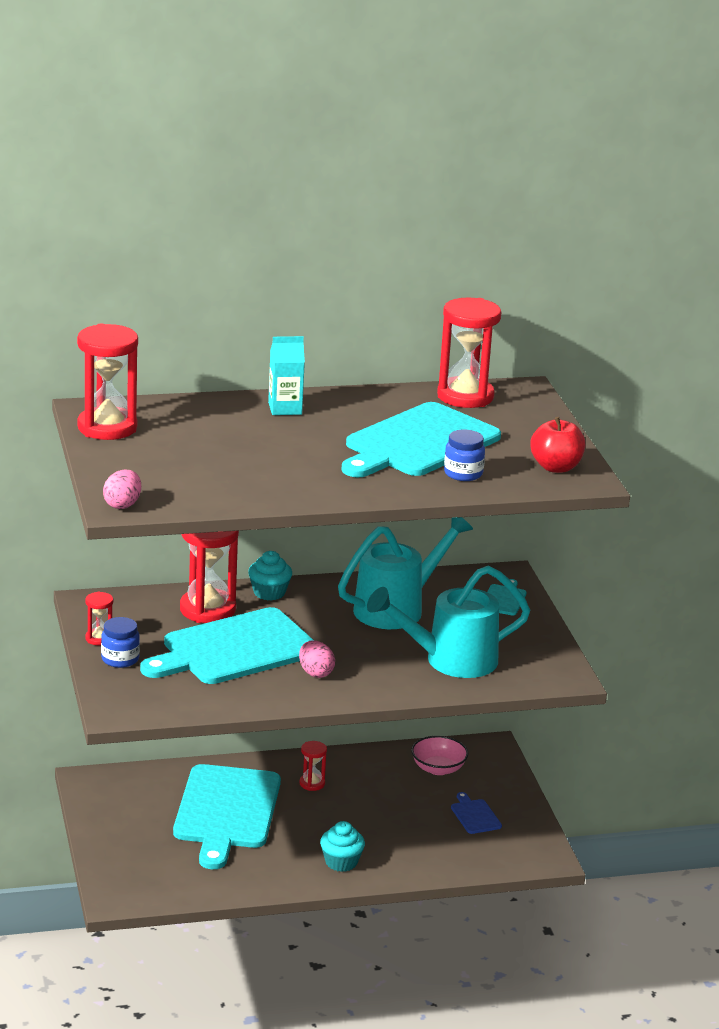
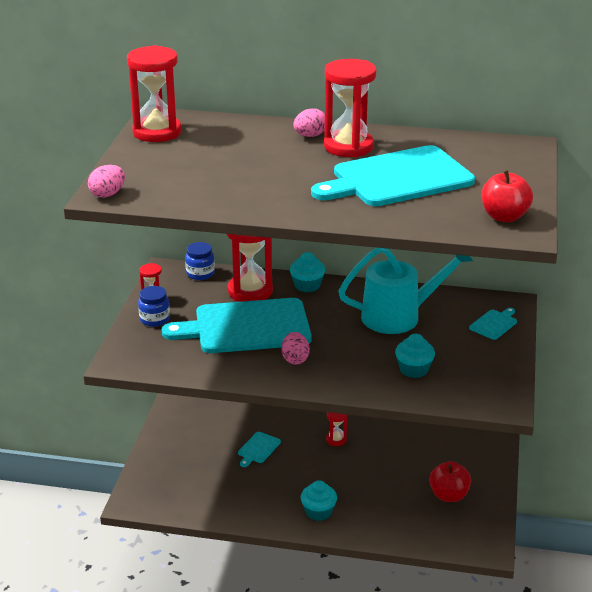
camera: 25 degrees right, 5 degrees up
turquoise cutting board [173,764,281,869] -> turquoise cutting board [238,432,281,467], size x0.40
turquoise carton [268,336,305,415] -> pink egg [293,108,325,137]
turquoise watering can [367,565,530,678] -> turquoise cupcake [395,334,435,378]
pink bowl [411,736,469,775] -> none
red hourglass [437,298,501,408] -> red hourglass moved to [324,59,376,158]
blue jar [444,430,485,481] -> blue jar moved to [185,242,215,280]
blue cutting board [451,792,502,834] -> red apple [429,461,471,502]

